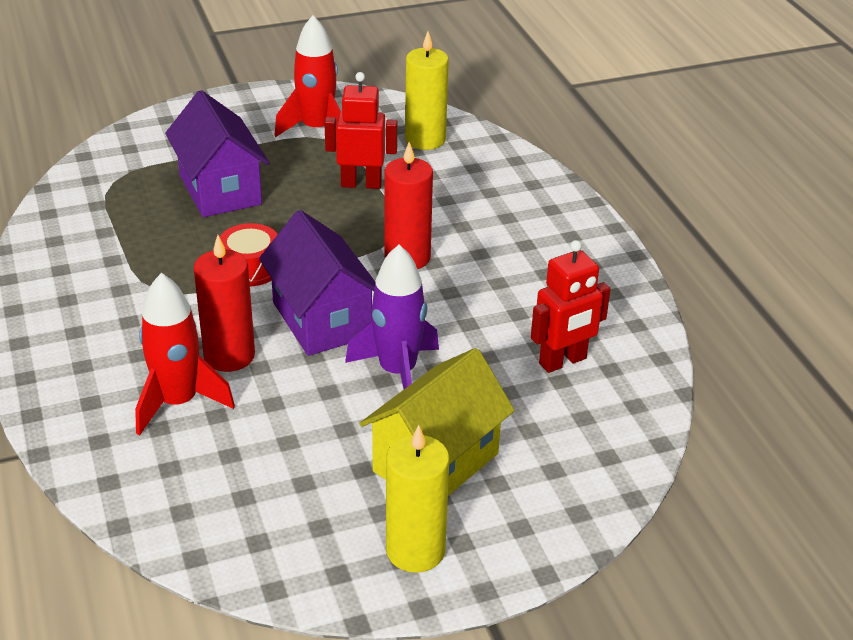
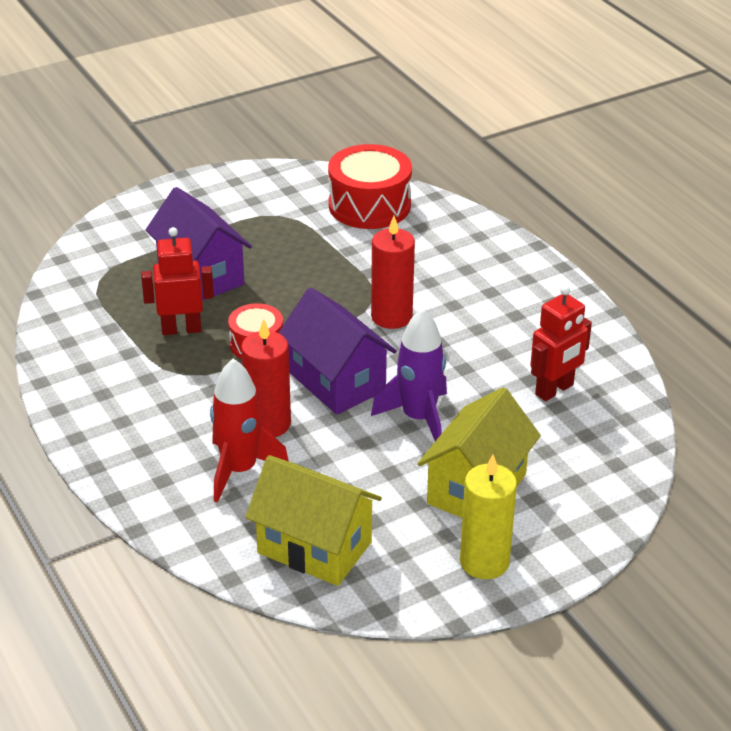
camera: 10 degrees left, 0 degrees up
red rocket [274,15,341,137] -> none
red robot [324,72,397,189] -> red robot moved to [141,227,214,335]
yellow candle [405,31,449,150] -> red drum [328,144,412,229]
none -> yellow house [245,455,382,586]

